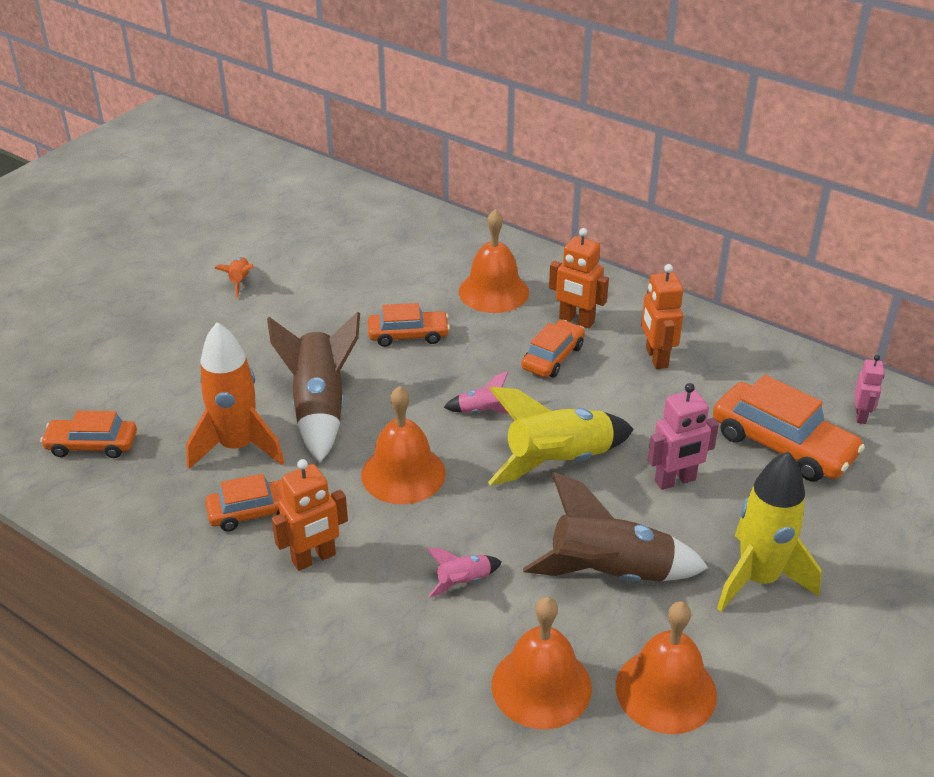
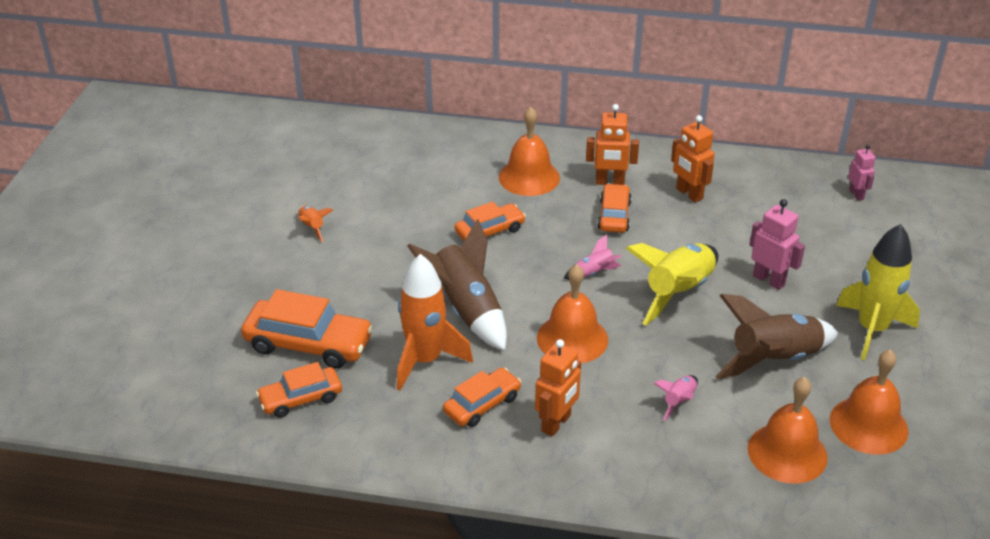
camera: 25 degrees left, 0 degrees up
pink robot [648,383,719,490] -> pink robot turned 90 degrees counterclockwise [749,199,805,290]
orange car [713,375,865,482] -> orange car moved to [241,289,373,369]

